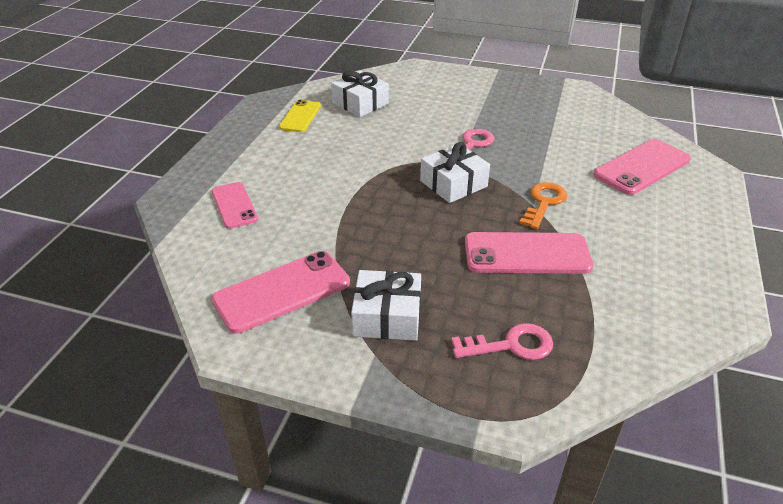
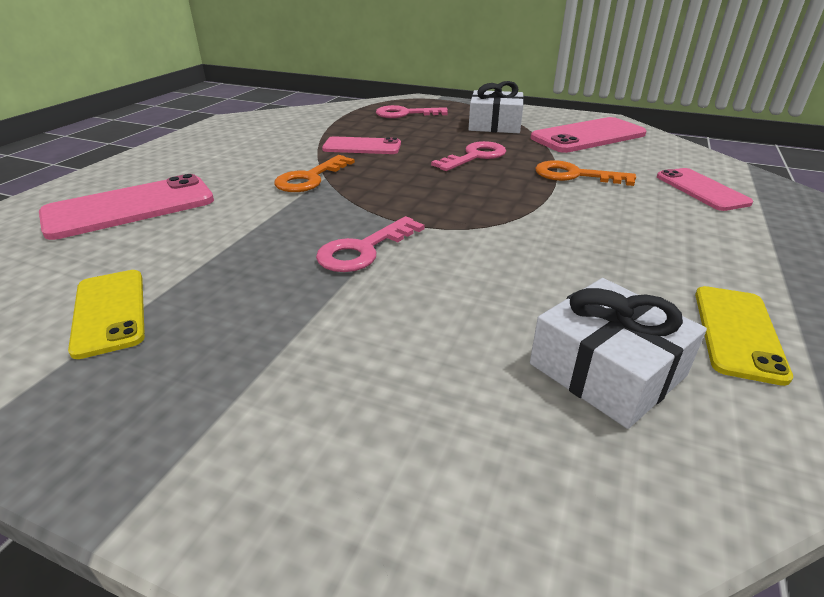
camera: 175 degrees left, 5 degrees down
white gift [420,142,490,203] -> none
pink phone [465,232,593,274] -> pink phone [322,136,401,154], size x0.64
none -> yellow phone [68,270,145,359]
none -> pink key [431,141,506,171]
none -> orange key [535,160,636,186]

